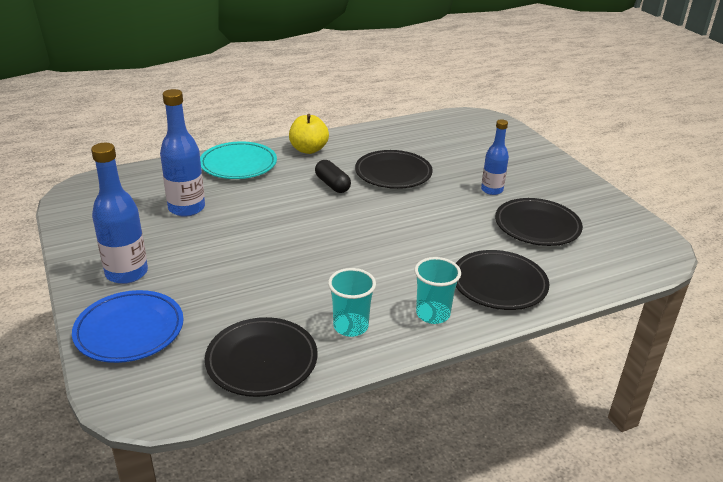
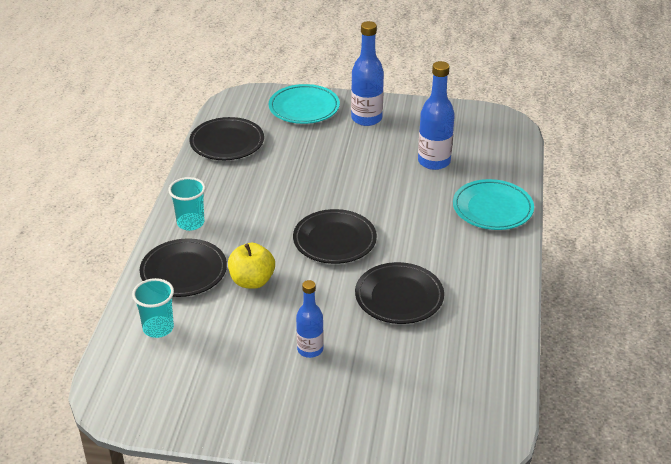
camera: 125 degrees right, 5 degrees up
blue plate [72,290,184,363] -> turquoise plate [269,84,340,124]
yellow apple [289,114,329,154] -> yellow apple moved to [228,243,275,289]
black capsule [315,160,351,193] -> none
turquoise cup [328,268,376,337] -> turquoise cup moved to [132,278,174,338]
black plate [495,198,583,246] -> black plate moved to [293,209,377,264]

